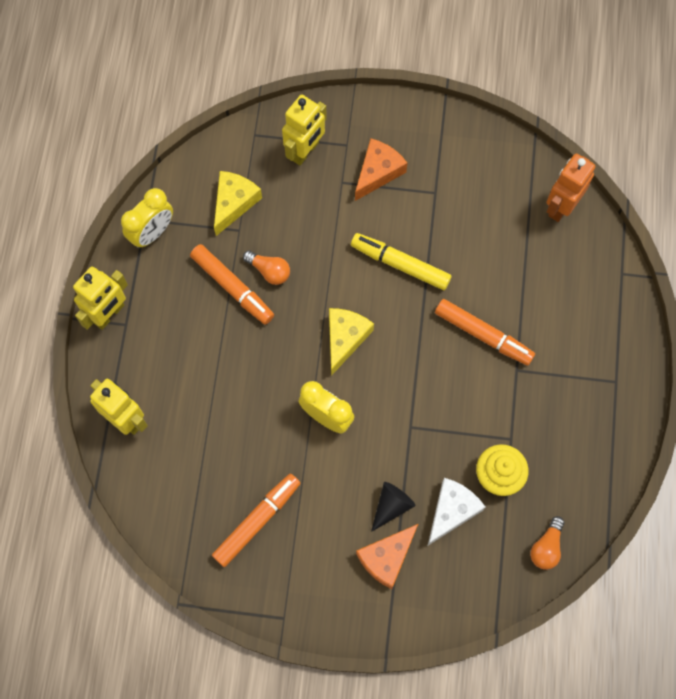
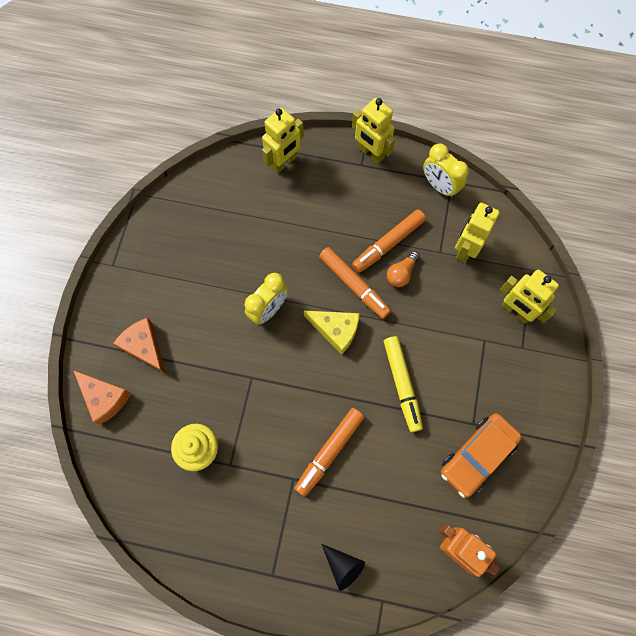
camera: 95 degrees right, 0 degrees up
orange marker [212,474,301,567] -> orange marker moved to [319,247,391,319]
yellow cheese [214,171,262,236] -> yellow robot [455,203,500,263]
yellow marker [351,233,452,290] -> yellow marker turned 135 degrees clockwise [384,336,423,432]
orange cheese [355,138,407,201] -> orange cheese moved to [73,370,131,425]
black cone [371,482,415,532] -> black cone moved to [321,544,365,591]
white cheese [428,478,485,545] -> none
orange light bulb [530,516,564,570] -> none
none -> orange car [441,413,522,498]

